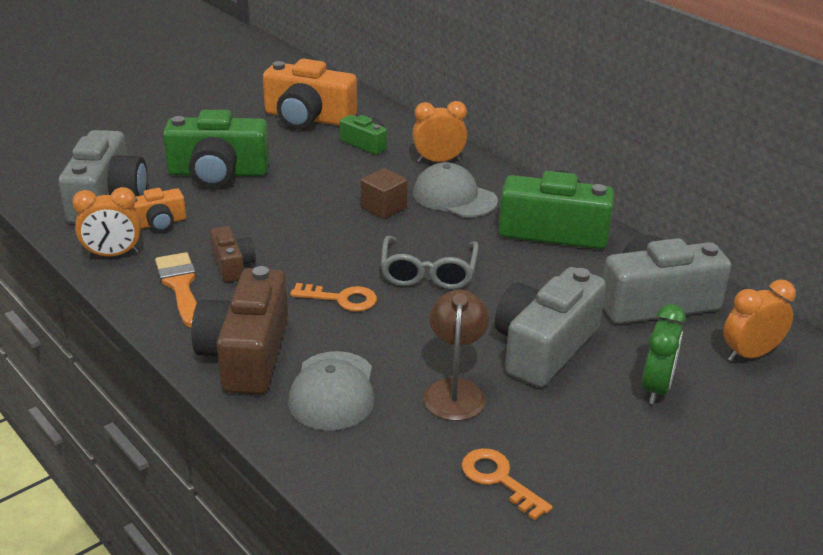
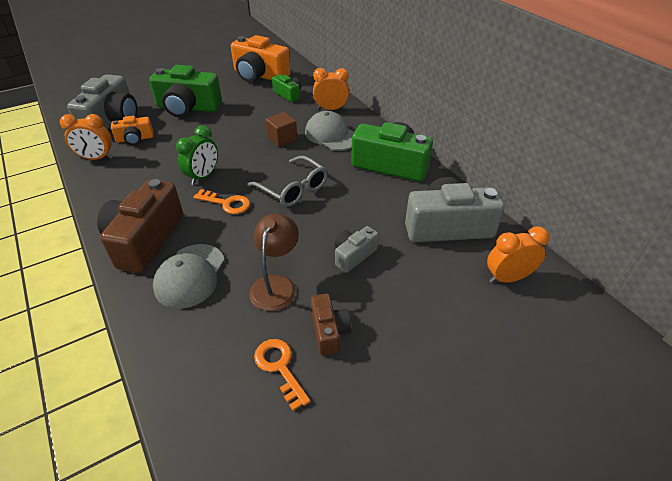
camera: 10 degrees right, 10 degrees up
orange brush [155,252,197,327] -> none
brown camera [210,226,256,282] -> brown camera moved to [311,294,351,355]
grey glasses [381,236,479,289] -> grey glasses turned 60 degrees counterclockwise [247,156,328,207]
grey camera [495,267,606,388] -> grey camera [335,226,379,273], size x0.52
green clock [642,304,686,404] -> green clock moved to [176,125,218,185]

